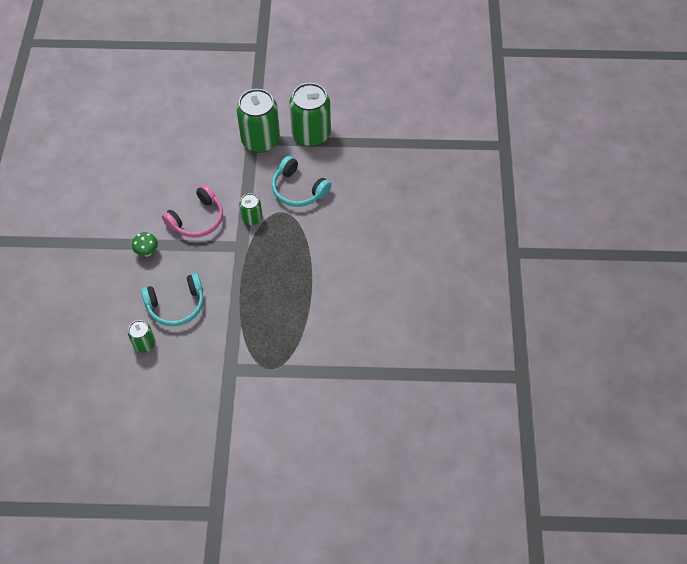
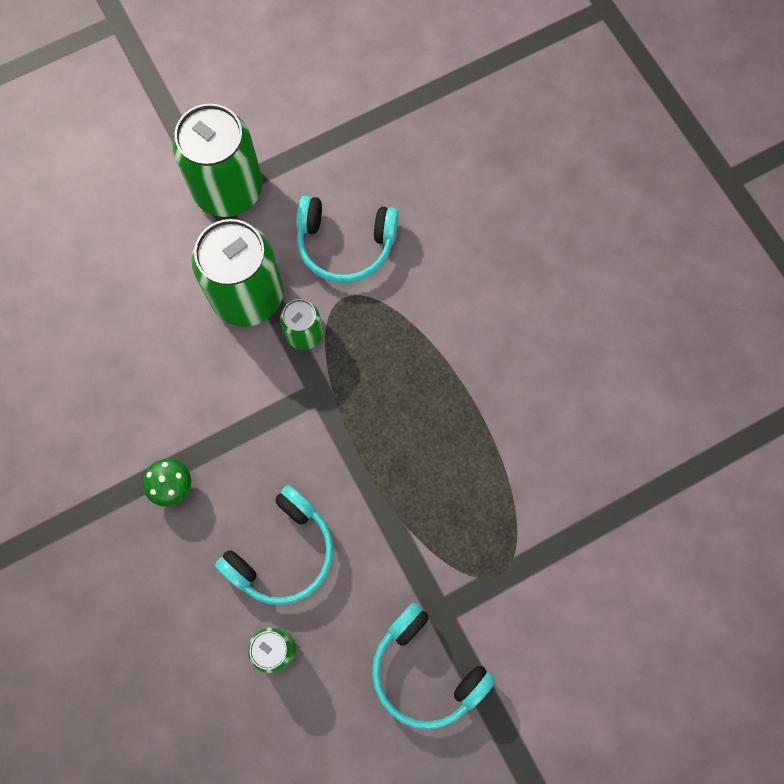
camera: 30 degrees left, 15 degrees up
pink headphones [162,184,223,238] -> none
green can [289,83,331,147] -> green can moved to [191,219,283,327]
none -> turquoise headphones [372,603,495,730]

